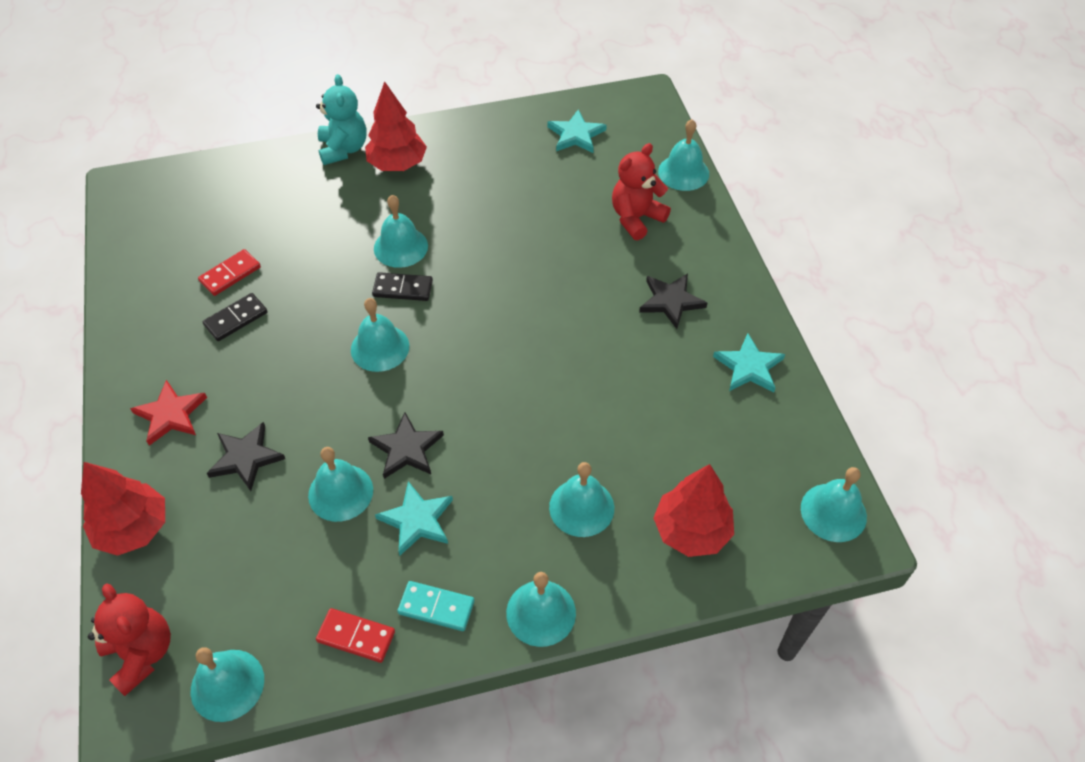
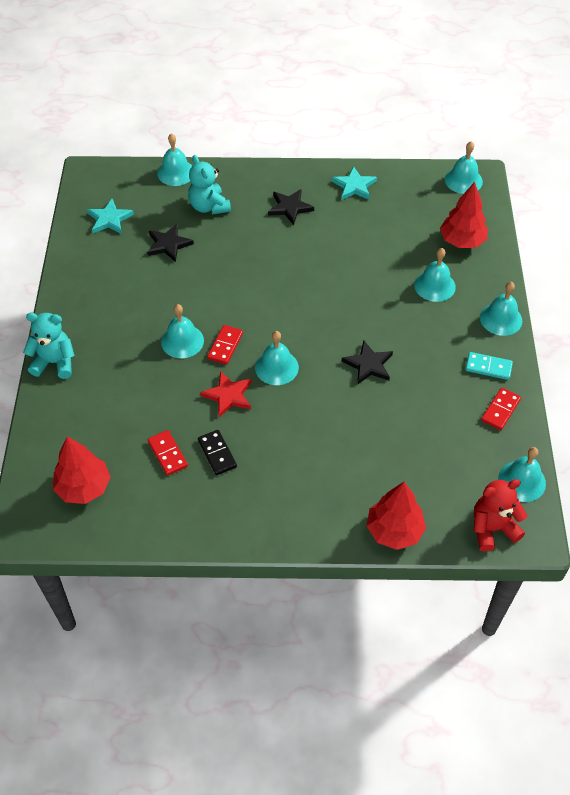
camera: 75 degrees left, 0 degrees up
red star [130,380,207,446] -> red star moved to [200,371,251,418]
black star [207,422,285,491] -> black star moved to [147,224,194,262]
turquoise bell [308,447,373,522] -> none
red tree [365,81,427,171] -> red tree moved to [53,436,111,504]
black domino [372,272,433,301] -> red domino [207,325,243,365]
turquoise star [375,481,453,556] -> none
turquoise domino [397,581,475,631] -> turquoise domino turned 75 degrees clockwise [465,352,513,380]
red teddy bear [612,143,671,240] -> turquoise teddy bear [188,155,231,215]

